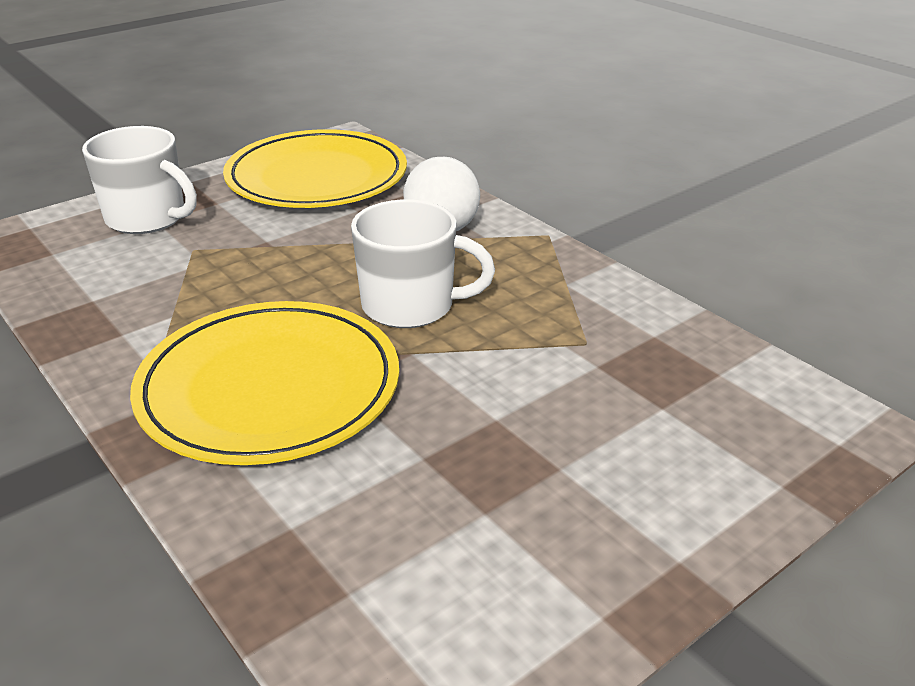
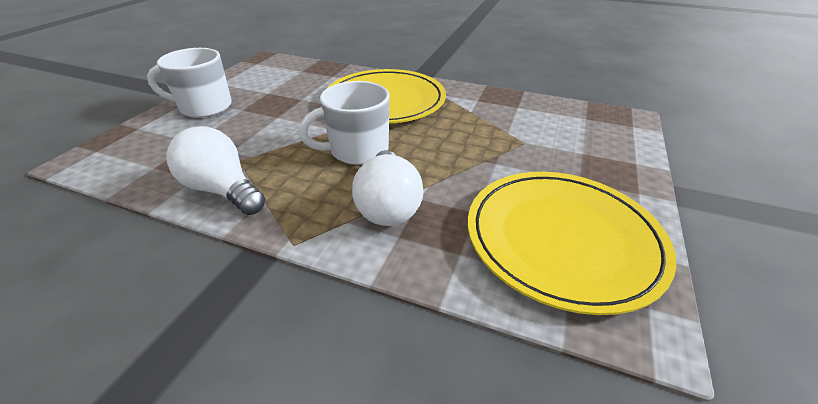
camera: 150 degrees right, 5 degrees up
white mug [82,126,197,234] -> white mug moved to [147,48,232,118]
none -> white light bulb [166,126,265,215]

